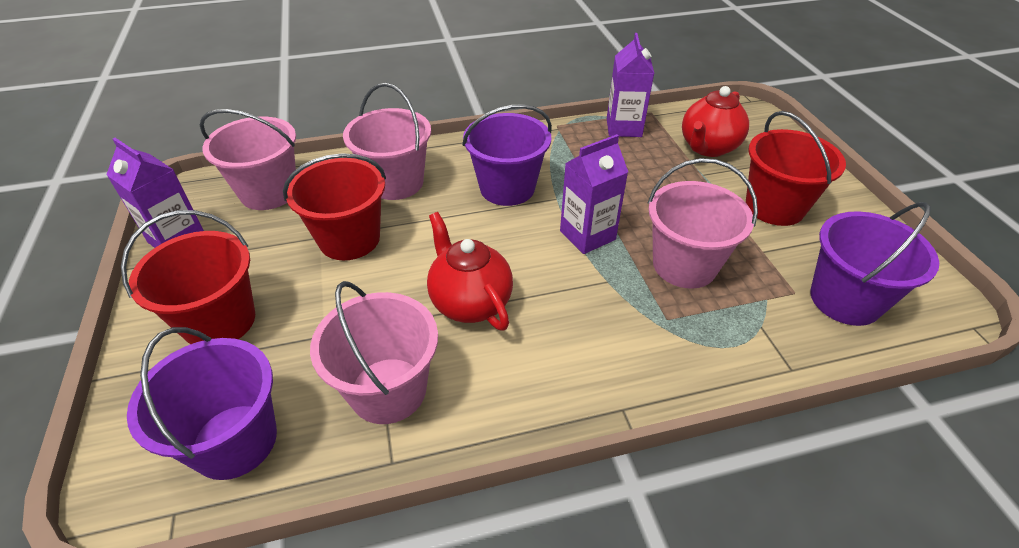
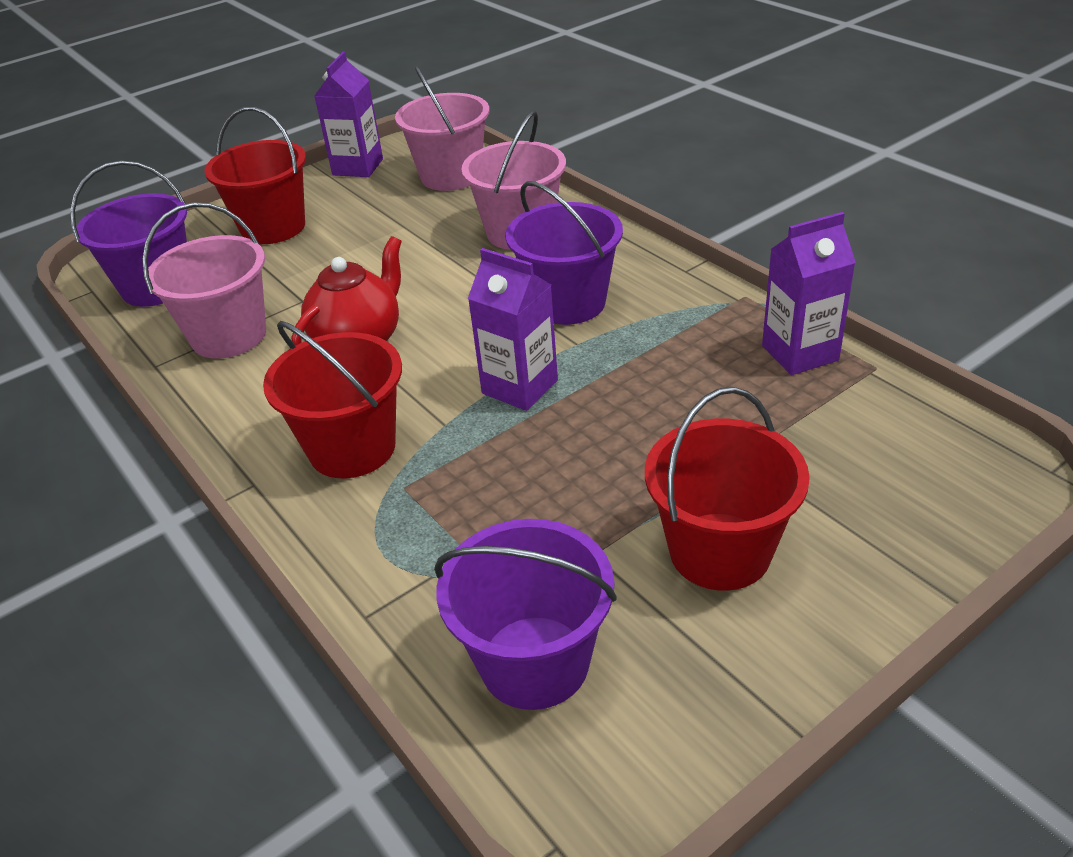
camera: 70 degrees right, 5 degrees down
red bucket [283,153,386,260] -> red bucket moved to [263,321,402,478]
pink bucket [648,158,758,289] -> none
red teapot [682,86,749,157] -> none

